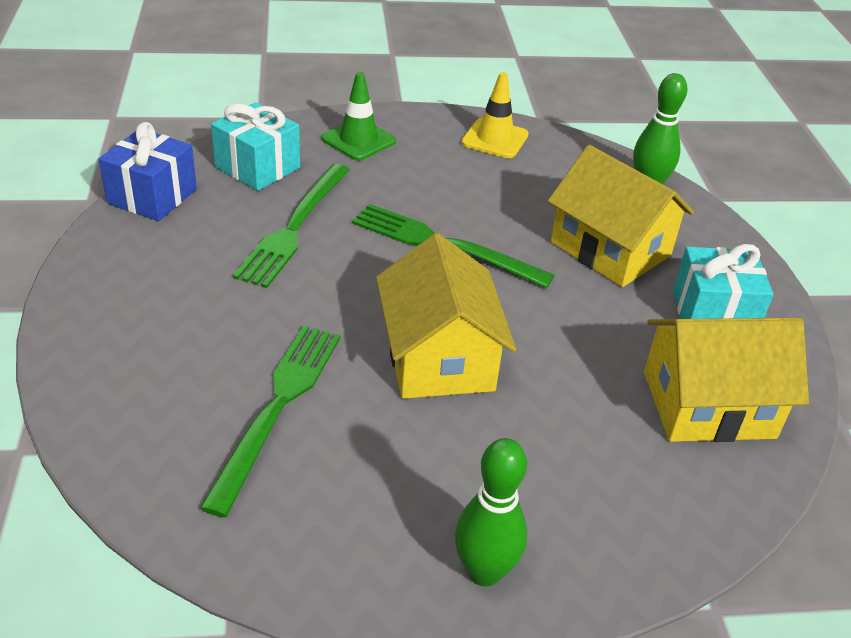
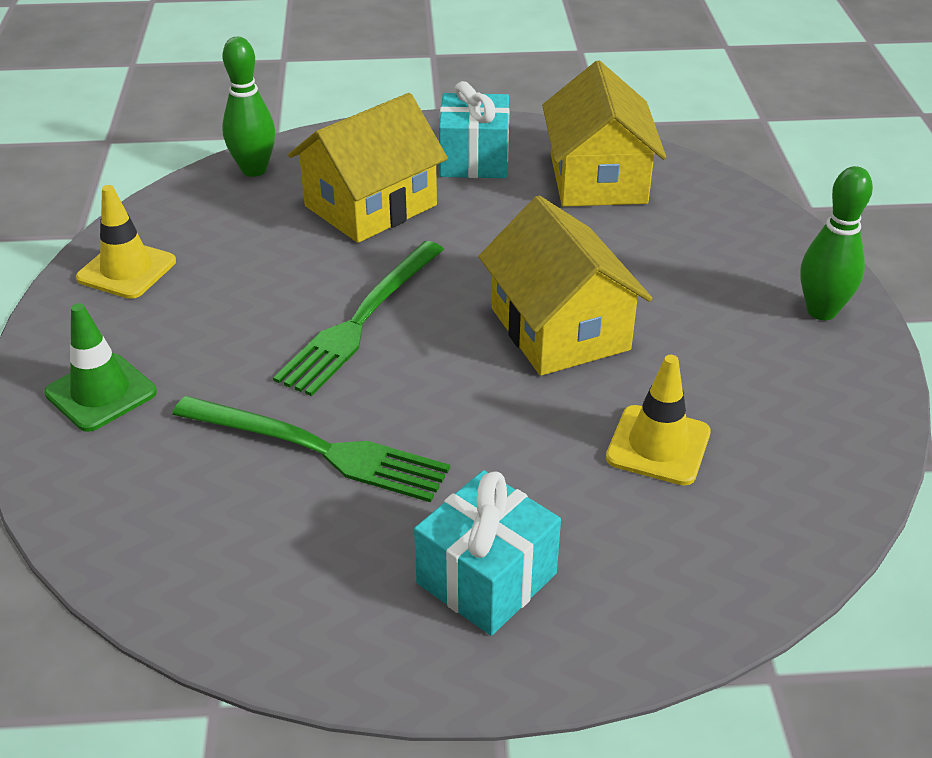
camera: 85 degrees left, 0 degrees up
blue gift [99,122,197,221] -> none
green fork [200,325,341,517] -> yellow traffic cone [606,355,711,485]
turquoise gift [211,102,300,191] -> turquoise gift moved to [414,470,561,636]
yellow house [376,233,516,399] -> yellow house turned 75 degrees clockwise [479,196,652,376]

